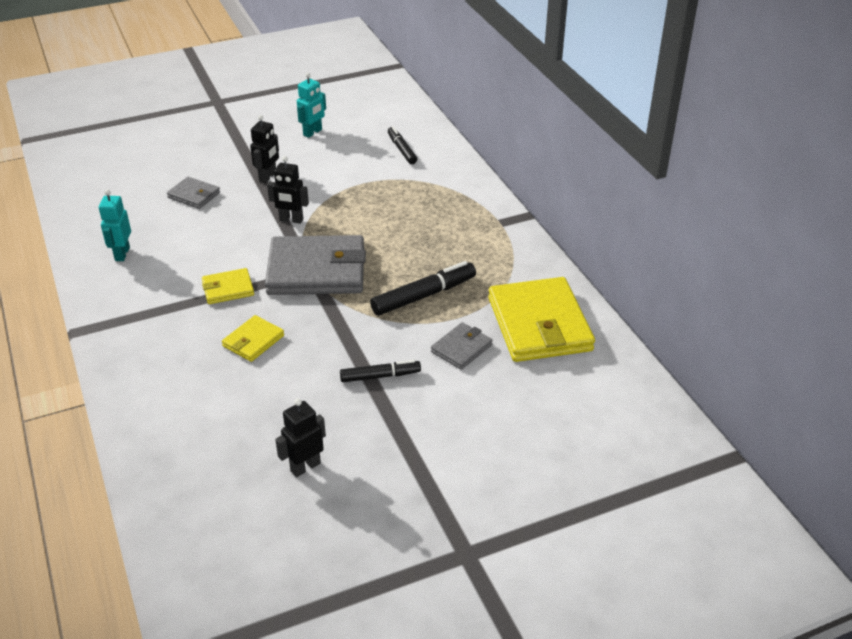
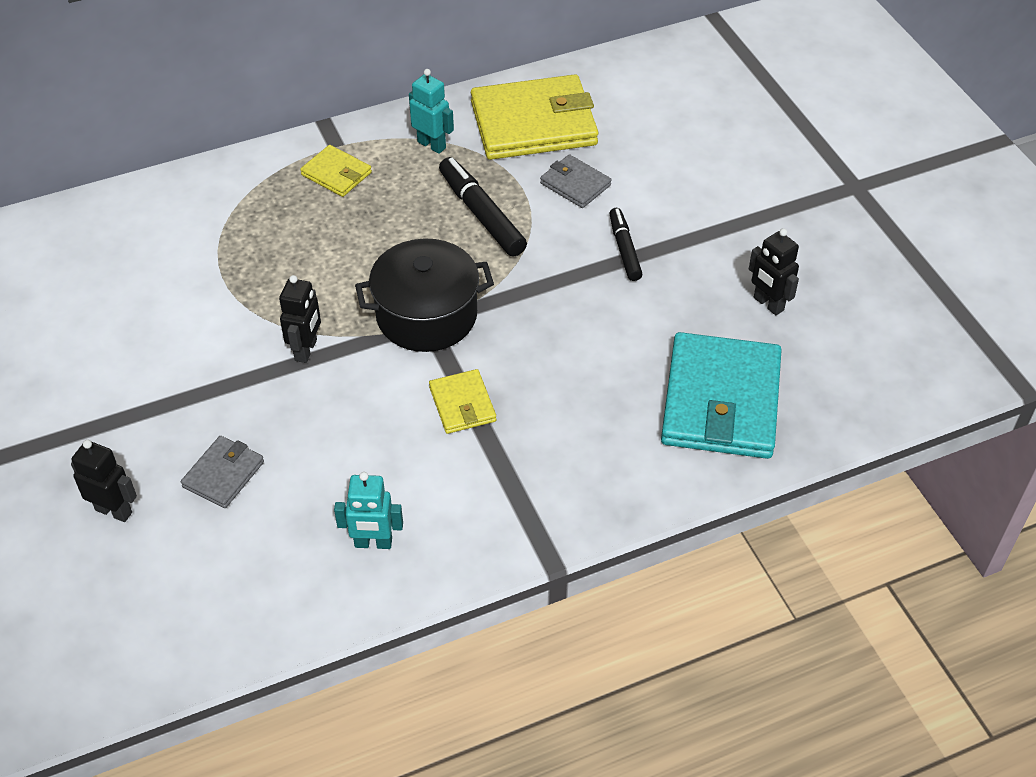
camera: 90 degrees left, 10 degrees up
yellow wallet [222,315,284,362] -> yellow wallet moved to [300,145,372,197]
black robot [250,115,279,183] -> black robot moved to [71,440,137,522]
grey wallet [265,235,366,295] -> black pot [355,238,494,352]
turquoise robot [297,73,326,138] -> turquoise robot moved to [409,69,454,154]
black marker [388,126,417,164] -> none
none -> turquoise wallet [661,332,782,459]

